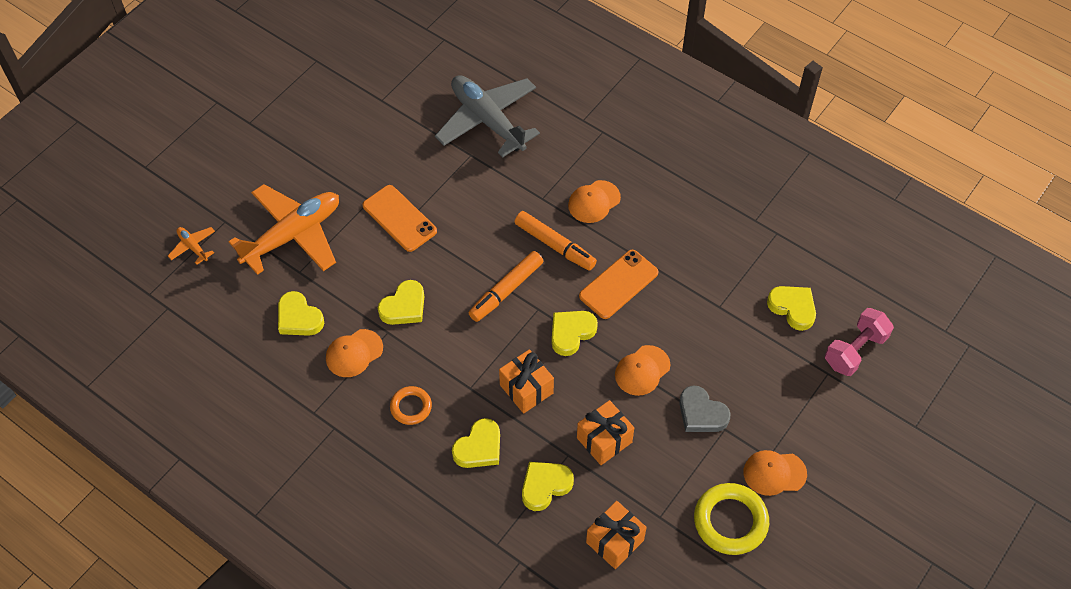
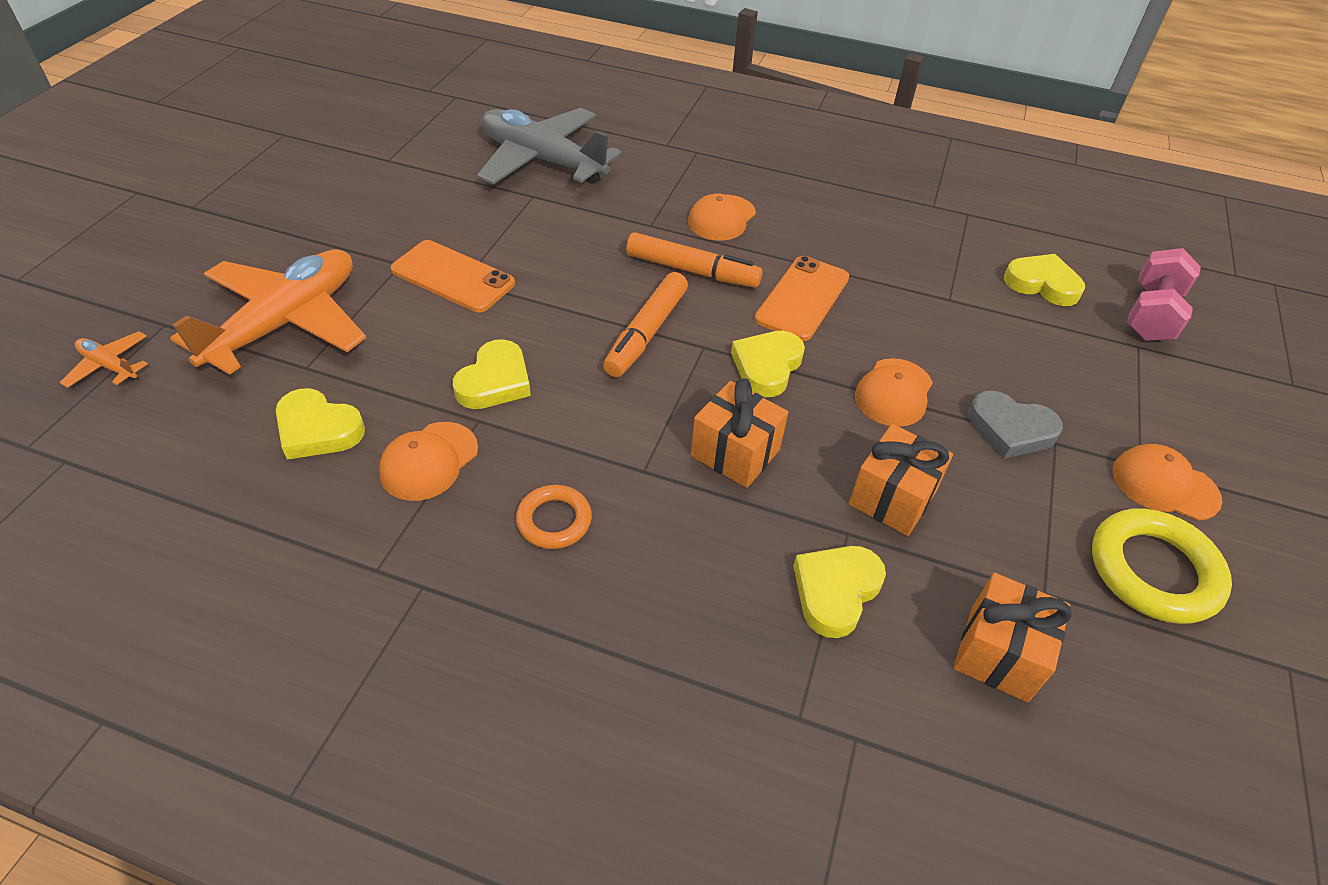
camera: 20 degrees left, 10 degrees down
yellow heart [452,418,500,468] -> none
orange cap [743,450,807,496] -> orange cap turned 45 degrees clockwise [1113,444,1222,520]

